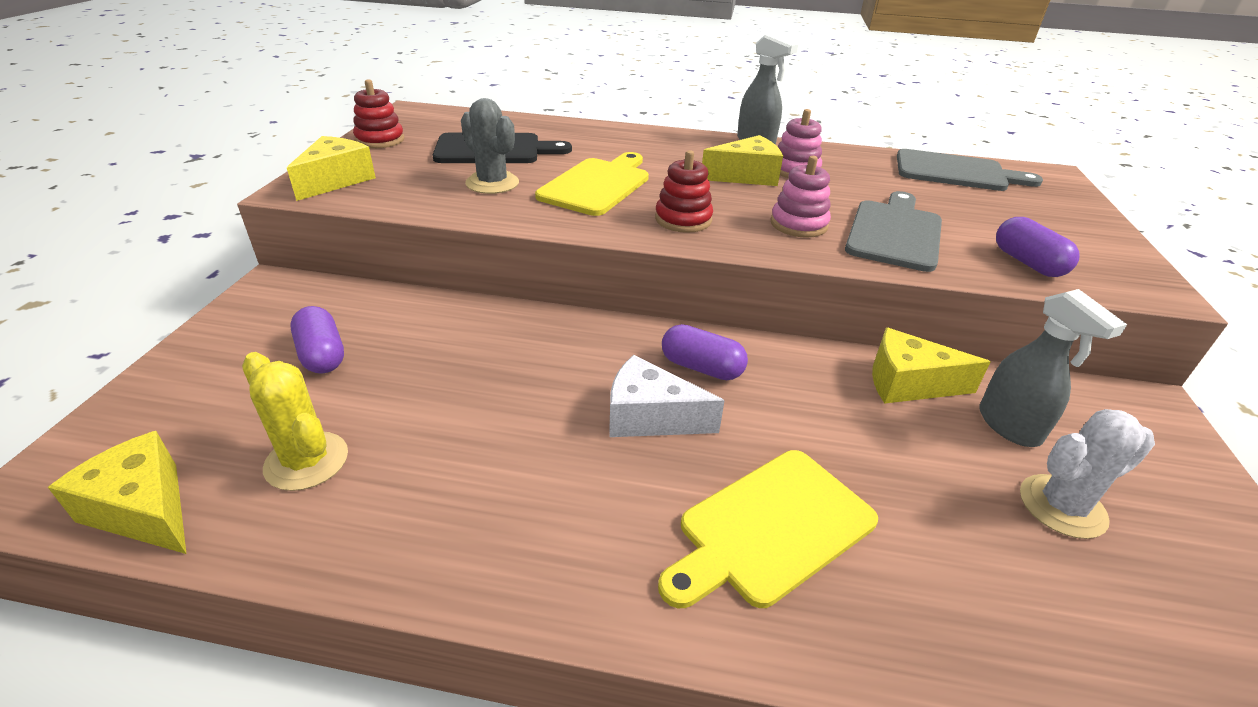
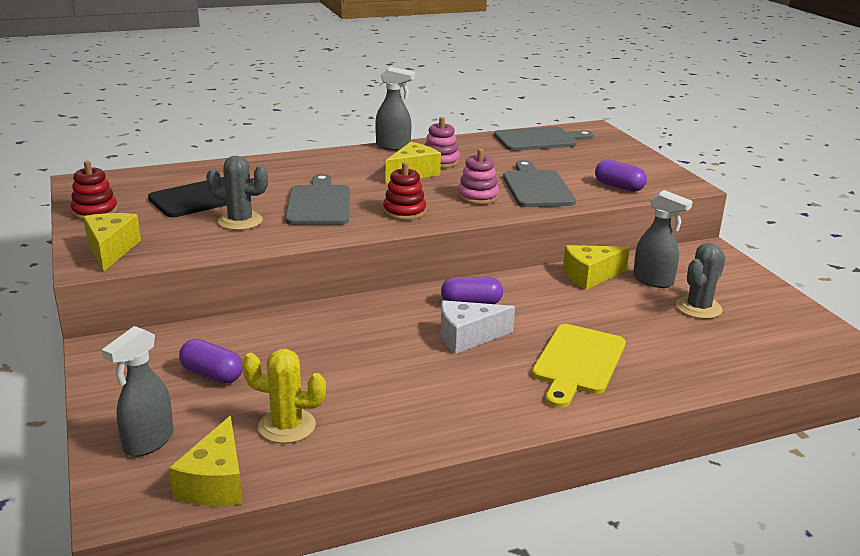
camera: 30 degrees left, 10 degrees down
yellow cheese [48,431,186,554] -> yellow cheese turned 90 degrees counterclockwise [169,416,243,506]
yellow cutting board [535,152,649,216] -> grey cutting board [285,174,350,225]
white cactus [1020,409,1155,539] -> grey cactus [676,243,726,319]
none -> grey spray bottle [102,326,173,457]

